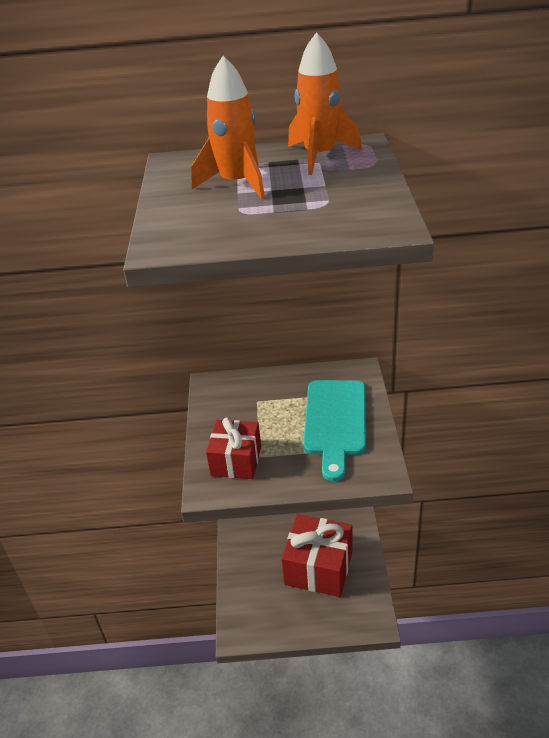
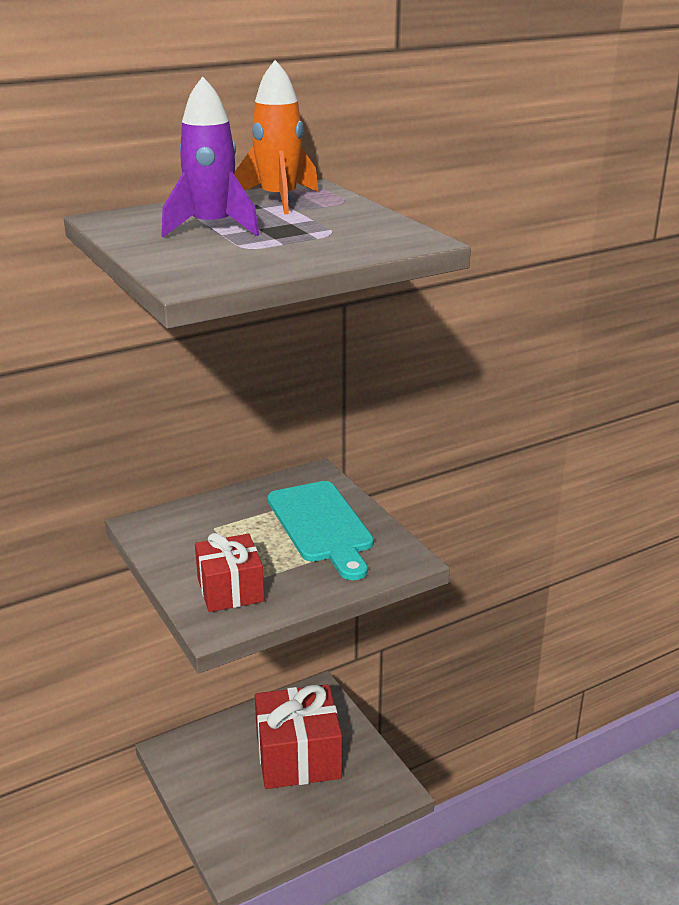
camera: 30 degrees left, 10 degrees down
orange rocket [191,56,265,199] -> purple rocket [161,76,259,237]

